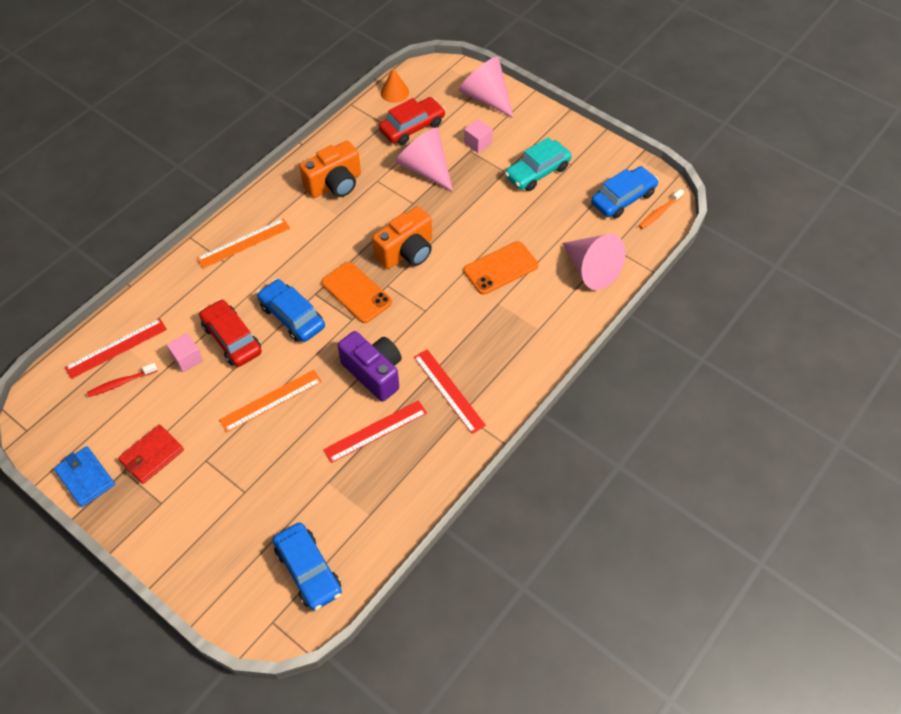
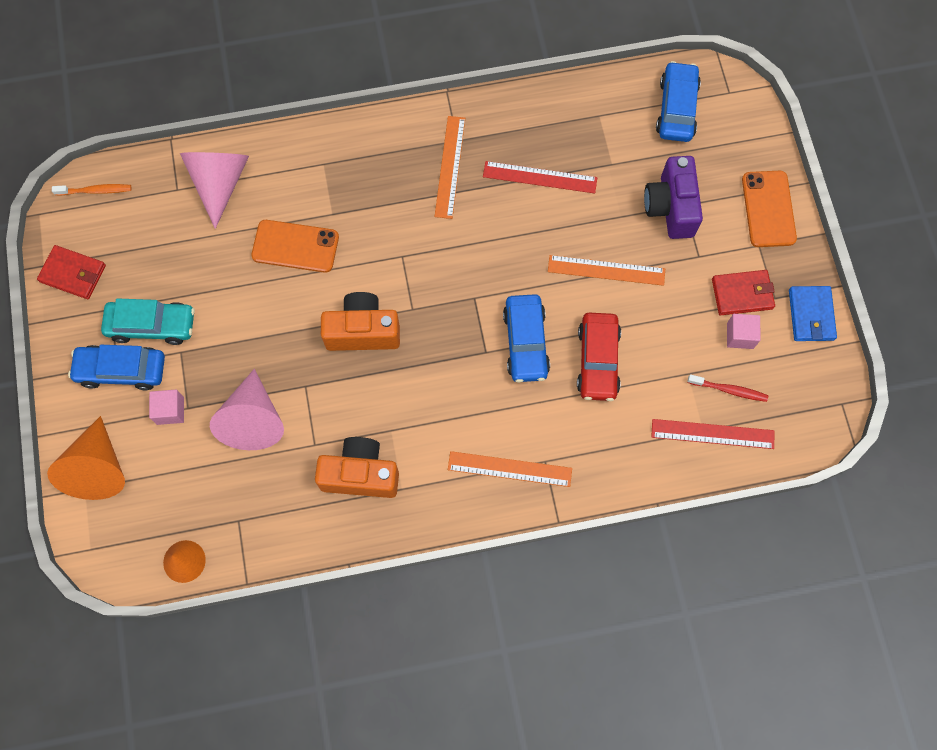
camera: 140 degrees left, 15 degrees up
pink cube [167,333,203,372] -> pink cube moved to [727,314,761,349]
orange phone [321,262,392,323] -> orange phone moved to [742,171,797,247]
purple camera [338,331,402,402] -> purple camera moved to [644,156,703,239]
red car [379,97,446,145] -> none
red ruler [414,349,486,434] -> orange ruler [434,116,465,219]
pink cone [459,56,513,117] -> orange cone [47,416,125,500]
blue car [591,166,659,219] -> blue car moved to [68,345,165,390]
none -> red wallet [37,245,106,299]

